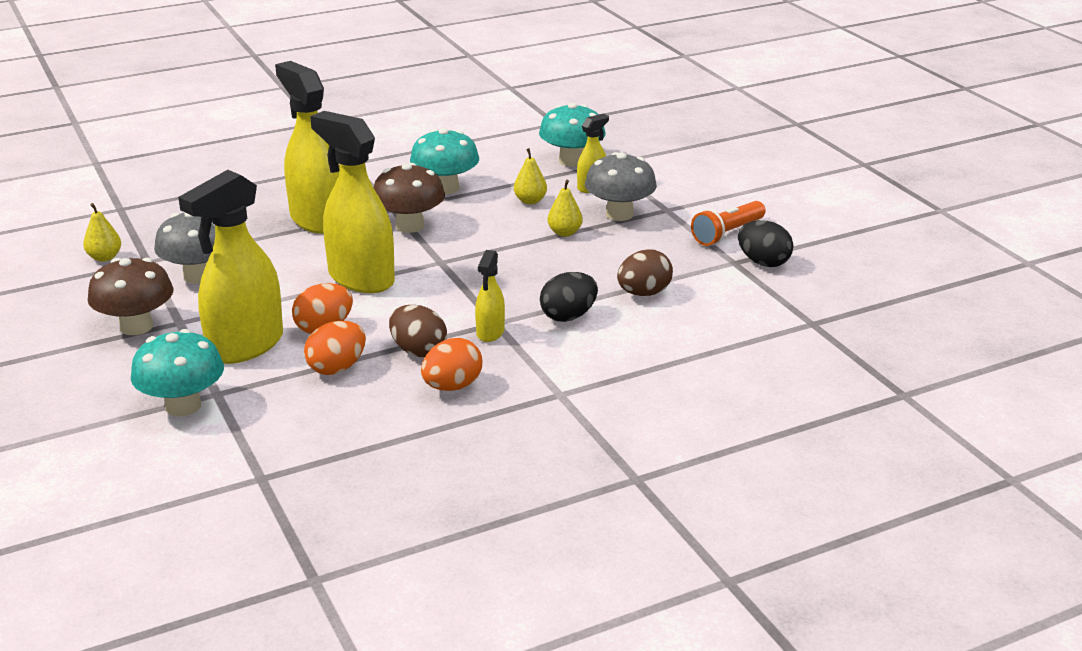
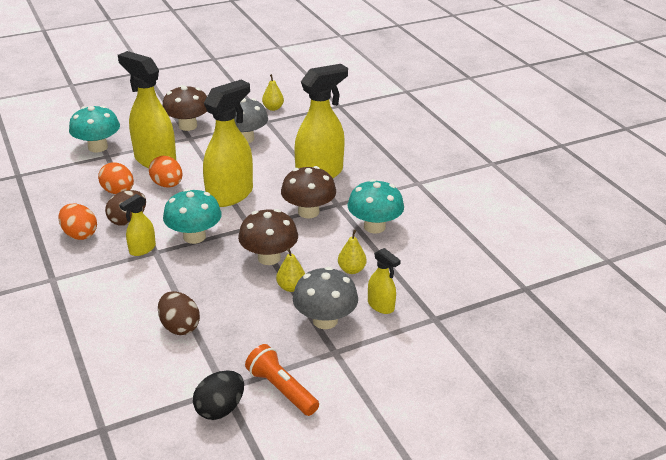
camera: 90 degrees right, 5 degrees up
yellow spray bottle [475,250,505,342] -> yellow spray bottle turned 60 degrees counterclockwise [119,194,156,256]
turquoise mushroom [539,103,606,167] -> turquoise mushroom moved to [163,189,222,244]
black egg [540,272,598,322] -> none
none -> brown mushroom [238,209,298,265]

